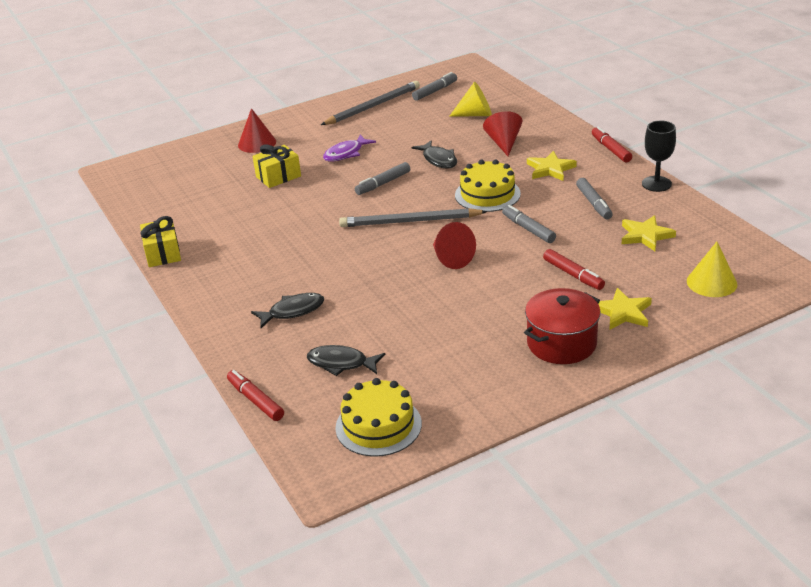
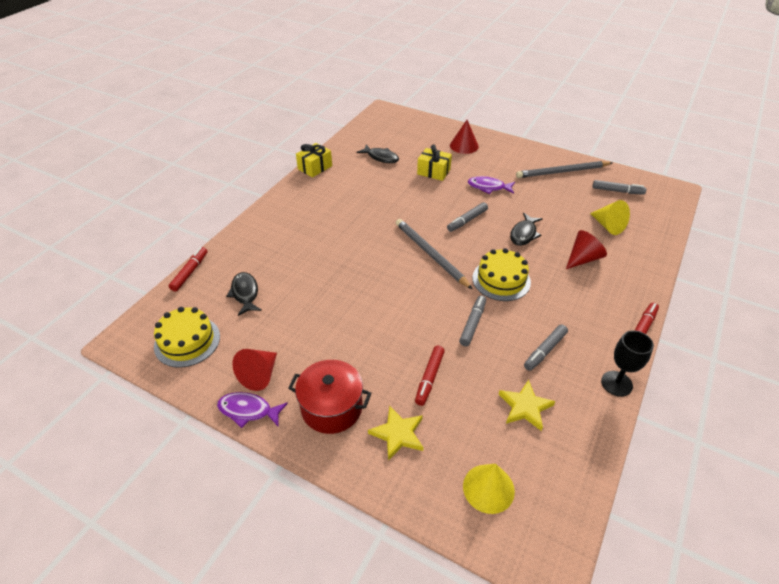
camera: 55 degrees right, 10 degrees up
black fish [251,293,324,328] -> black fish moved to [357,144,399,163]
grey pencil [321,81,420,125] -> grey pencil turned 150 degrees clockwise [516,161,613,178]
grey marker [355,162,410,195] -> grey marker turned 60 degrees counterclockwise [447,202,488,232]
red cone [433,222,476,269] -> red cone moved to [232,349,277,391]
yellow star [527,151,577,181] -> none
none -> purple fish [217,392,288,428]

